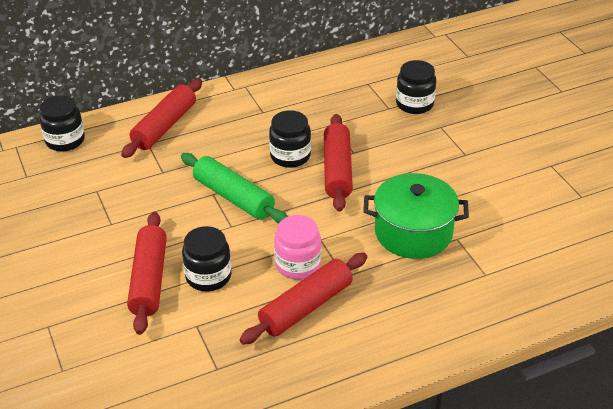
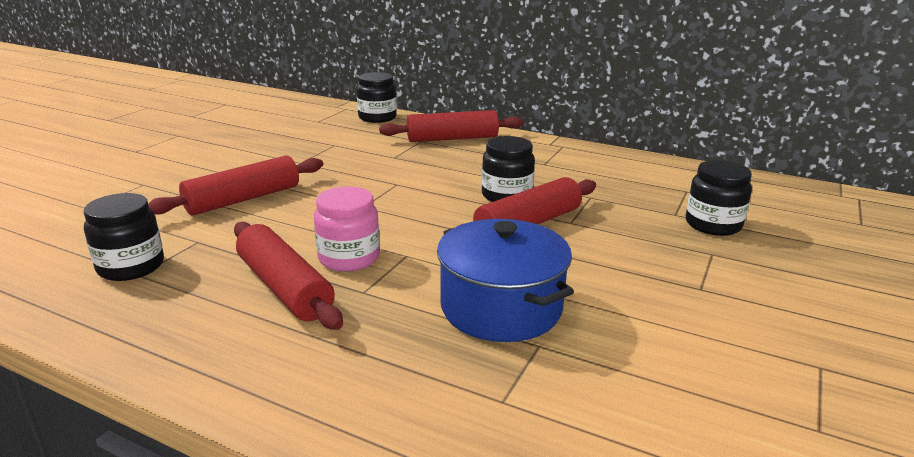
camera: 50 degrees right, 15 degrees down
green rolling pin [181,153,288,224] -> none
black jar [182,226,232,291] -> black jar moved to [84,193,164,281]
red rolling pin [239,253,367,345] -> red rolling pin turned 45 degrees clockwise [234,222,343,330]
green pot [363,173,469,259] -> blue pot [437,219,574,342]

